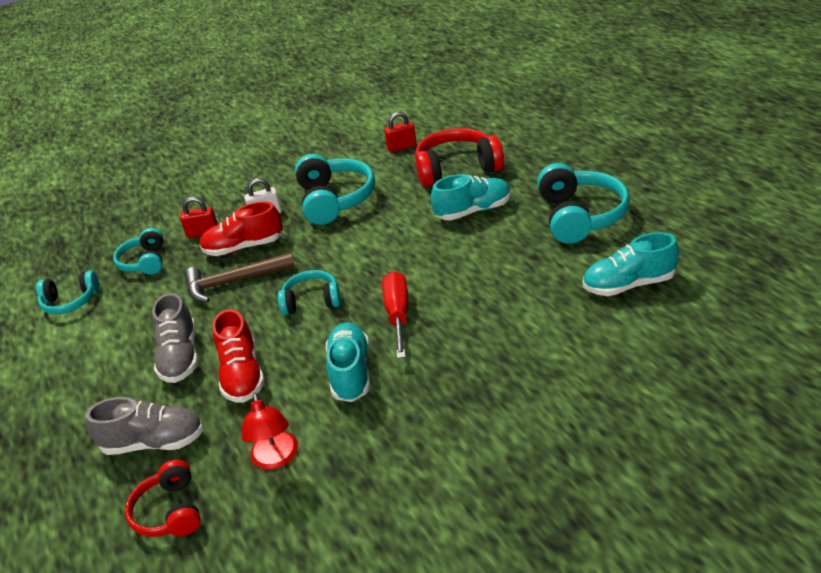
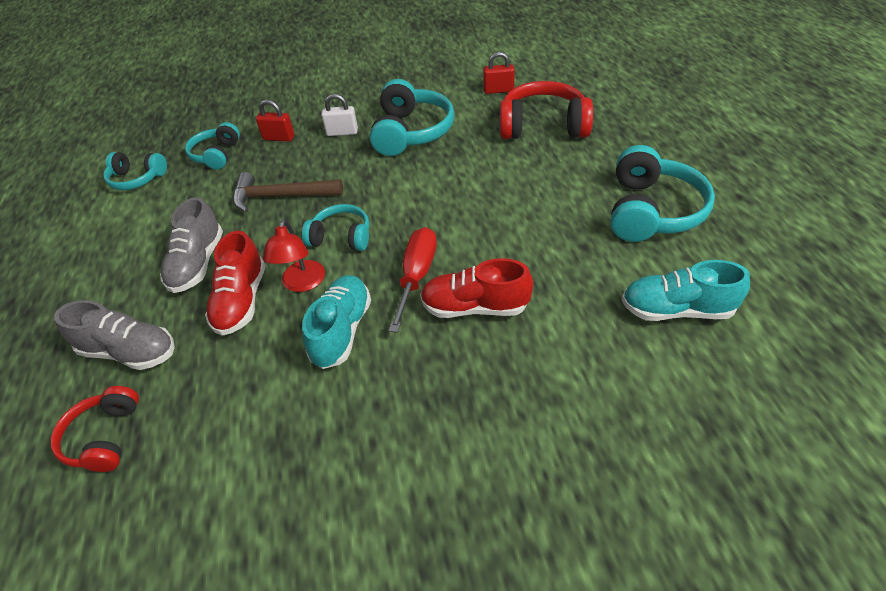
camera: 15 degrees right, 10 degrees up
red shoe [200,201,283,256] -> red shoe moved to [420,258,533,318]
red lamp [241,393,298,470] -> red lamp moved to [263,219,325,292]
turquoise shoe [431,174,511,220] -> none

